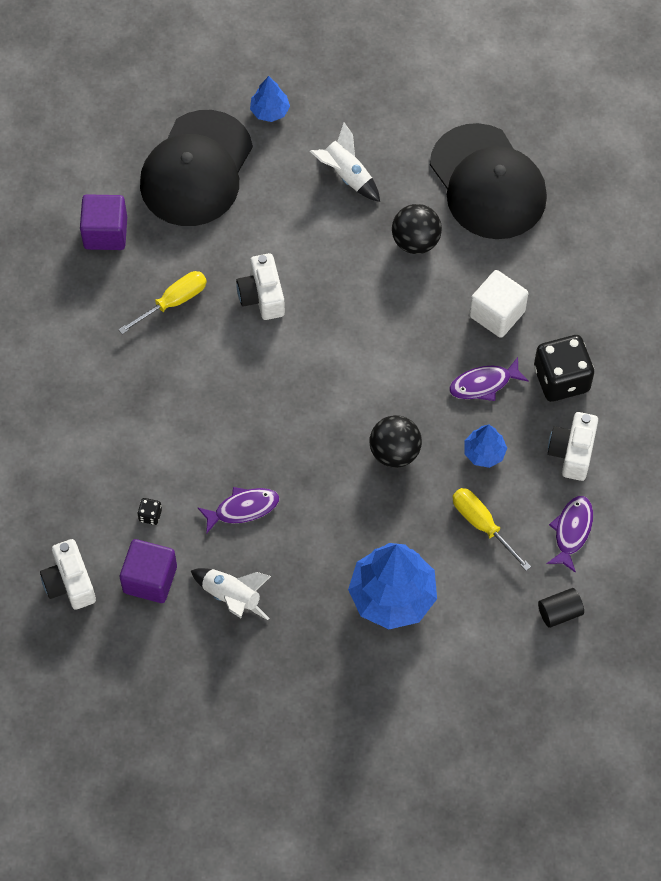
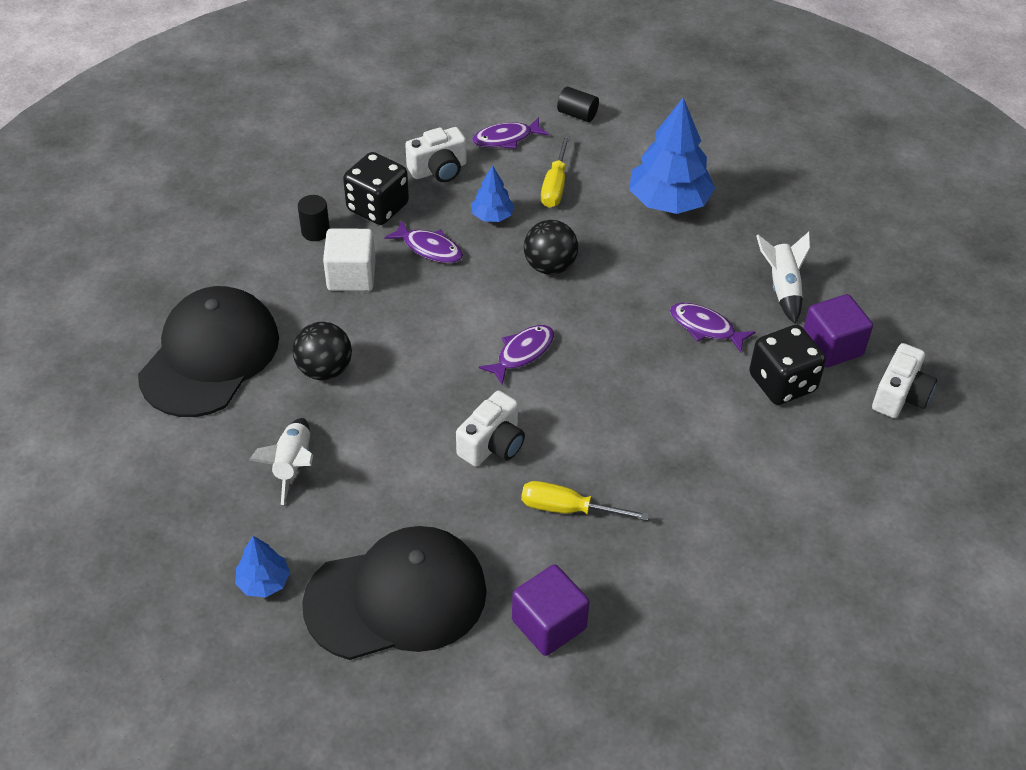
camera: 130 degrees left, 15 degrees down
black dice [138,498,162,525] -> black dice [749,325,826,405], size x2.44
none -> black cylinder [298,195,330,241]
none -> purple fish [479,325,554,386]

